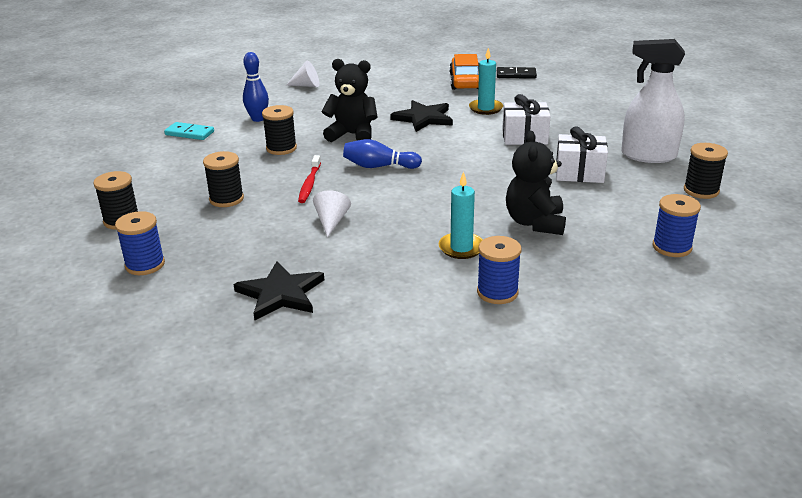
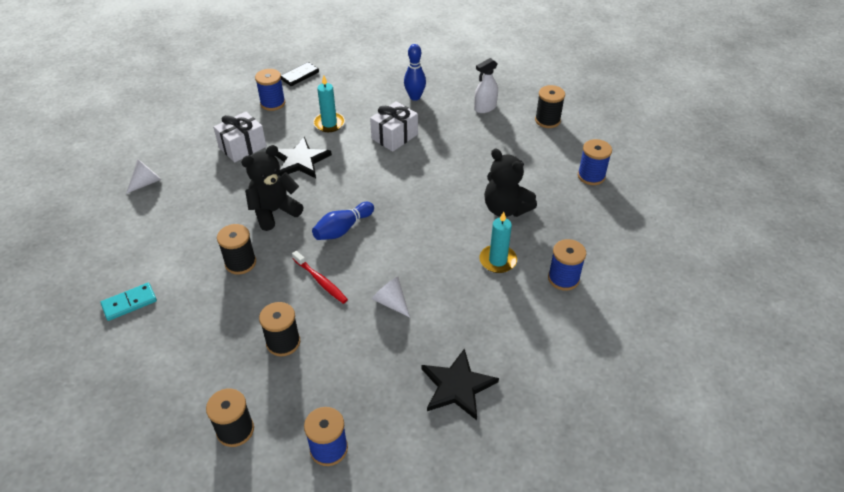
camera: 50 degrees left, 15 degrees up
blue bowling pin [243,52,269,122] -> blue bowling pin moved to [404,44,426,101]
orange car [449,54,479,90] -> blue spool [255,69,285,111]
white gift [556,126,608,183] -> white gift moved to [213,112,267,162]
white spray bottle [621,39,685,163] -> white spray bottle [474,58,498,113], size x0.59

